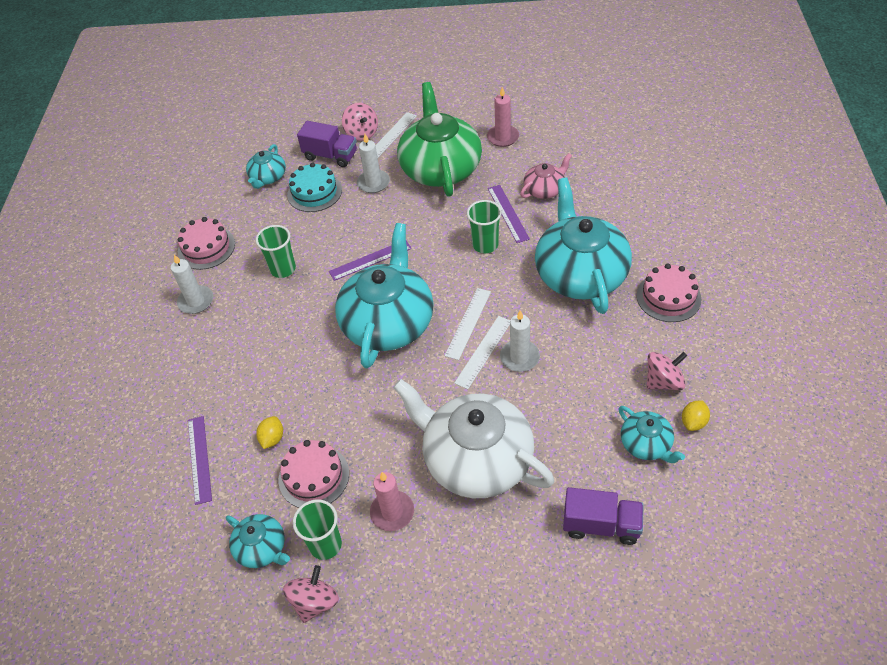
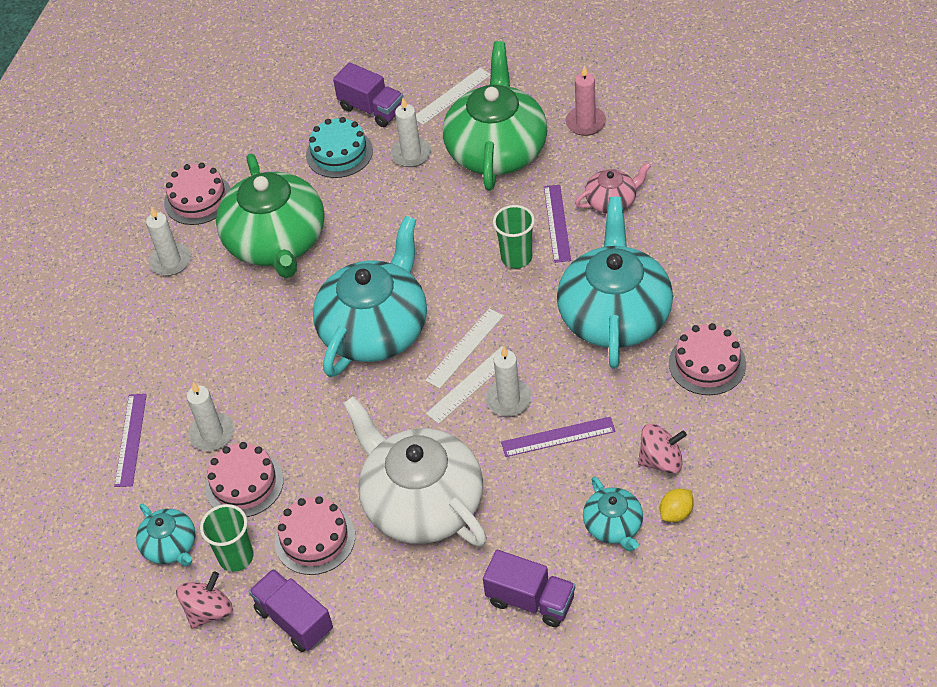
camera: 15 degrees right, 0 degrees up
turquoise teapot [246,144,286,189] -> none
green cup [256,225,296,278] -> green teapot [216,154,324,278]
yellow lemon [256,416,283,449] -> white candle [187,382,235,451]
purple ruler [329,240,412,281] -> purple ruler moved to [501,417,615,457]
pink spinning top [342,103,378,141] -> none
pink candle [370,472,414,531] -> pink cake [275,496,355,575]
none -> purple truck [249,569,333,652]

